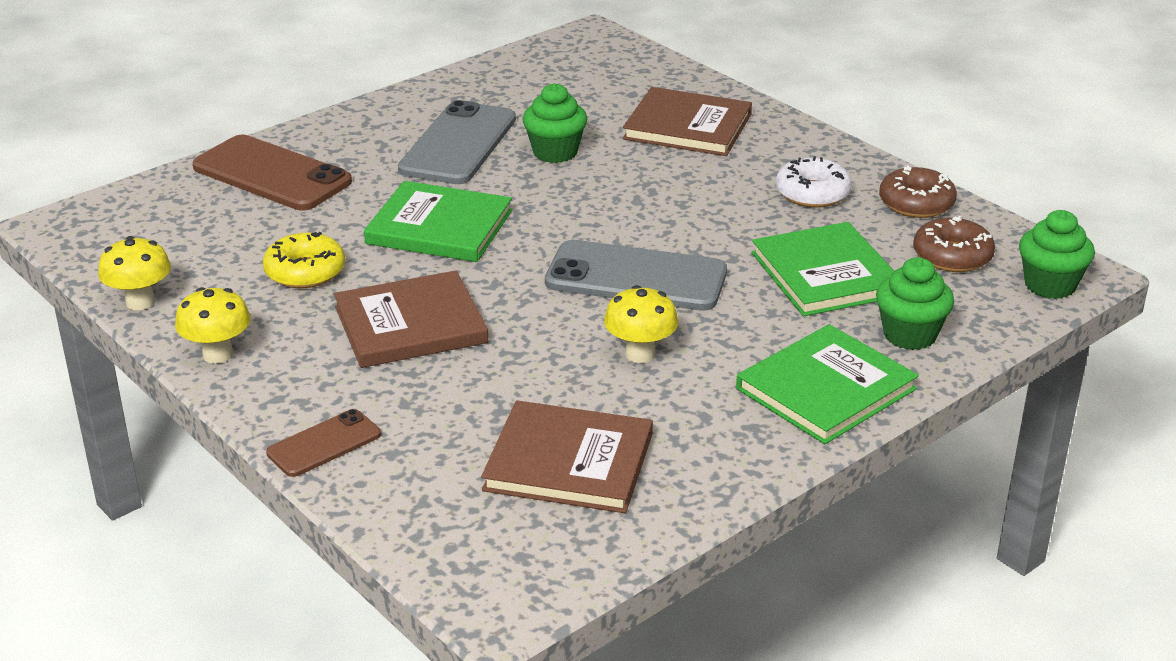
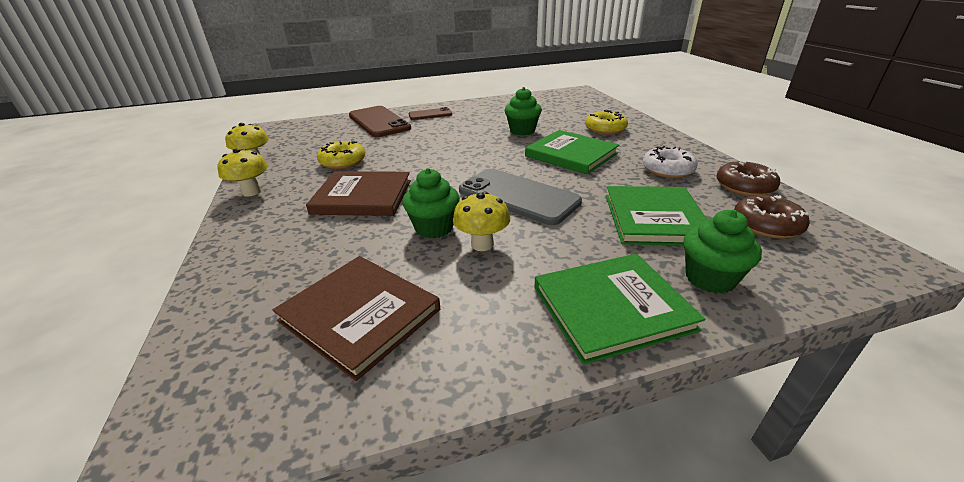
camera: 25 degrees right, 0 degrees up
brown phone [266,409,381,477] -> brown phone moved to [409,107,452,120]
green book [364,181,512,262] -> green book moved to [525,130,619,174]
grey phone [398,100,516,184] -> none
brown book [623,87,752,156] -> yellow donut [585,110,628,135]
green cupcake [1019,210,1095,299] -> green cupcake moved to [403,168,460,239]

